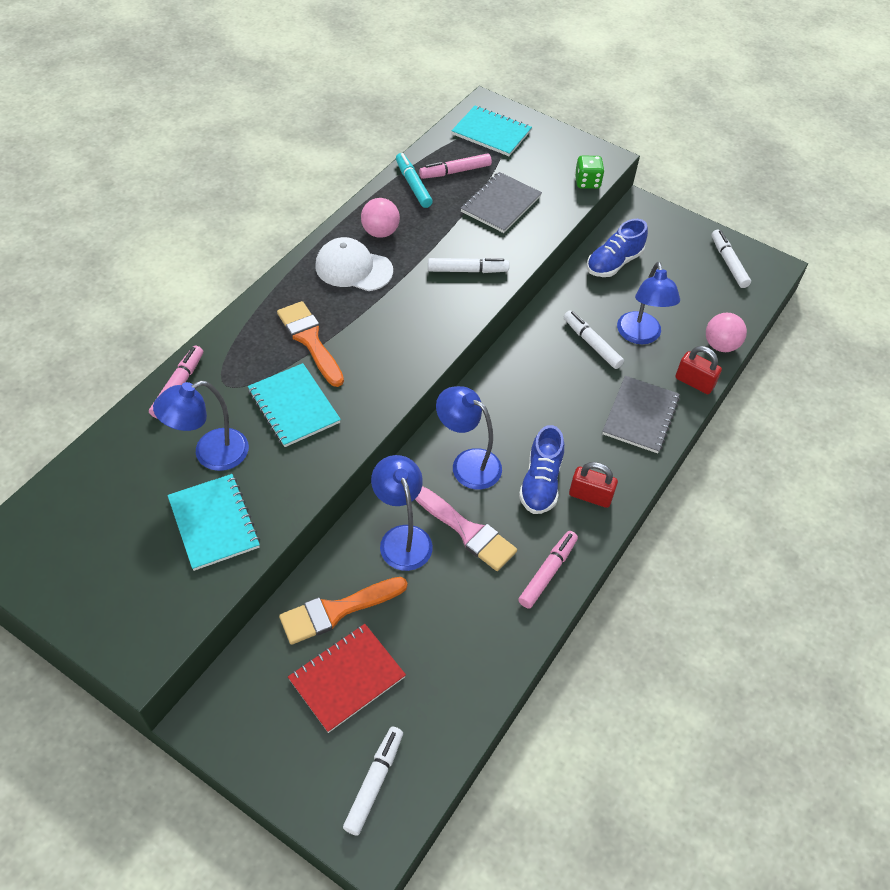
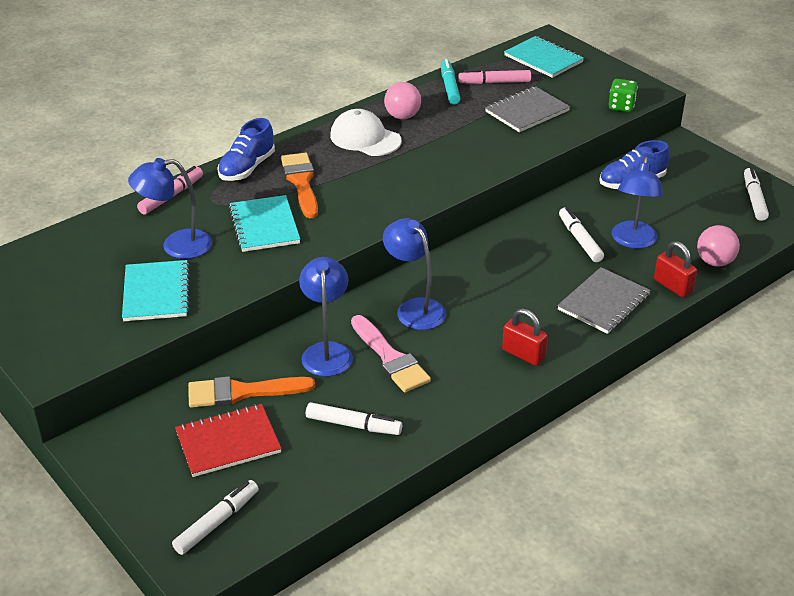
camera: 20 degrees right, 15 degrees down
white marker [428,258,509,273] -> white marker moved to [306,402,402,435]
pink marker [518,531,578,609] -> none
blue shoe [519,425,564,514] -> blue shoe moved to [217,118,275,181]

